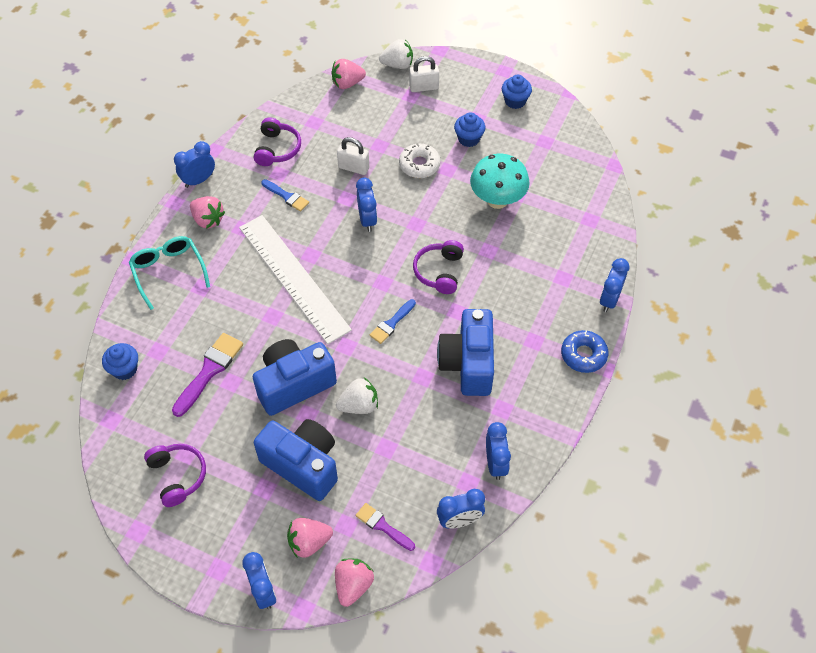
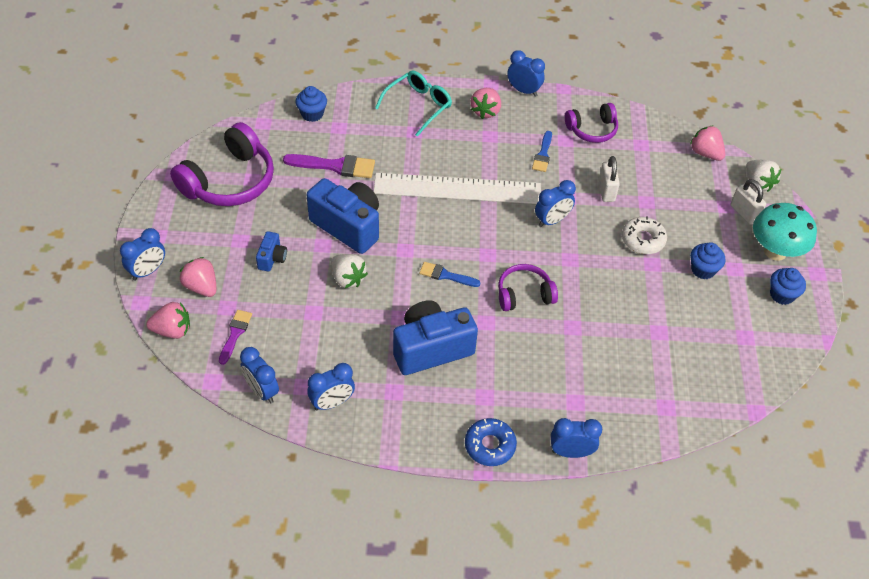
camera: 65 degrees right, 5 degrees down
purple headphones [144,444,206,507] -> purple headphones [170,122,274,206], size x1.74
white ruler [239,215,352,344] -> white ruler turned 60 degrees clockwise [374,173,541,204]
blue camera [254,419,338,501] -> blue camera [256,231,287,272], size x0.47
turquoise mushroom [470,154,530,209] -> turquoise mushroom moved to [753,203,817,261]

